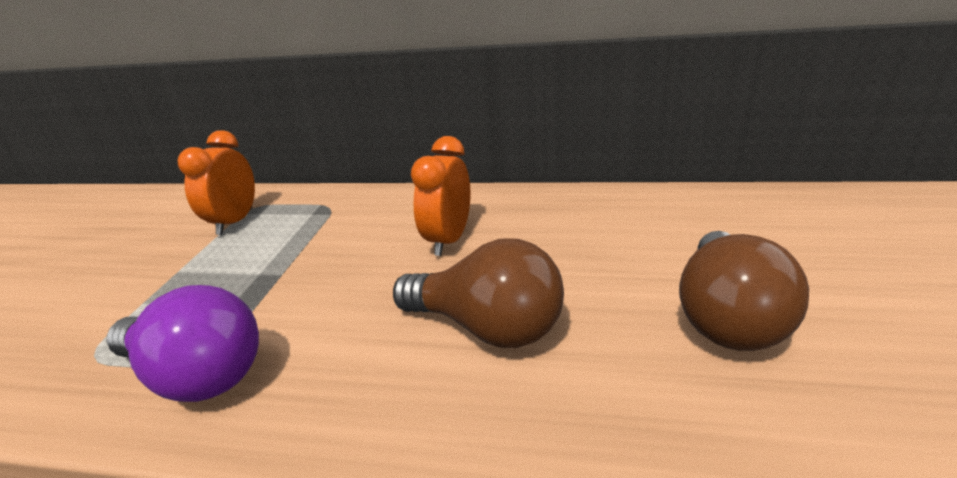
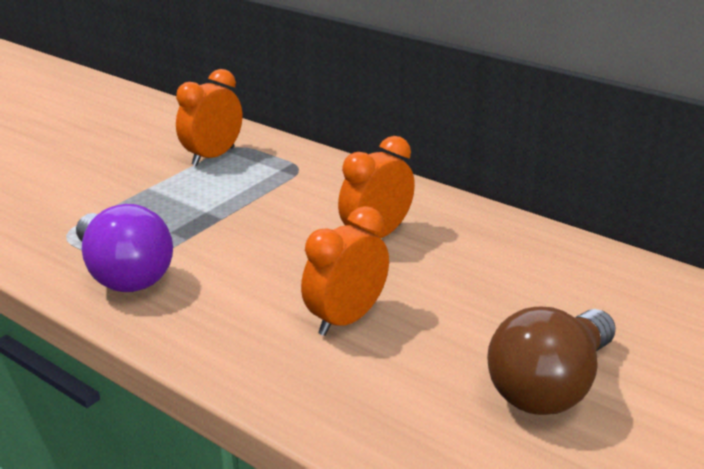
camera: 25 degrees right, 0 degrees up
brown light bulb [393,239,564,348] -> orange clock [301,206,389,336]

